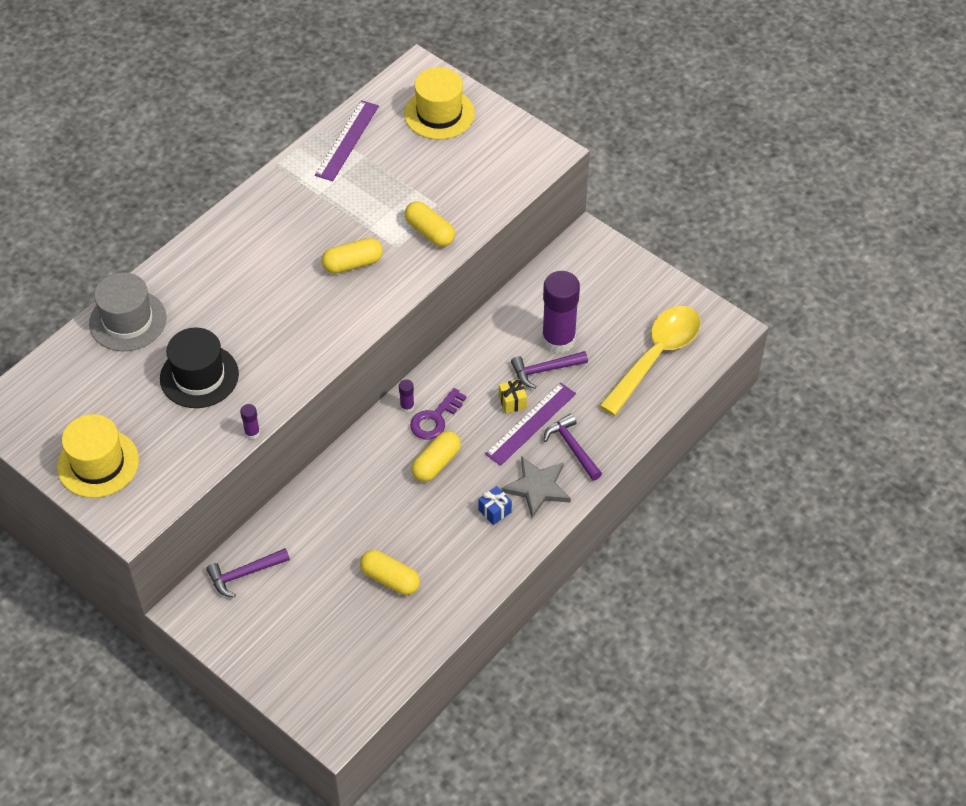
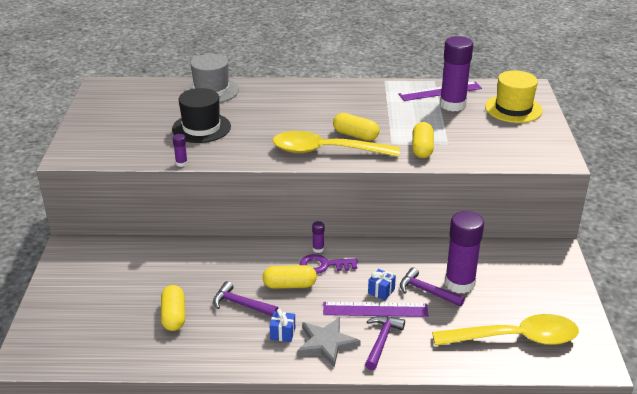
camera: 50 degrees right, 20 degrees down
yellow hat [57,414,139,498] -> none
purple hammer [206,548,290,598] -> purple hammer moved to [213,281,279,316]
yellow gift [499,379,527,414] -> blue gift [368,269,396,300]
none -> yellow spoon [273,131,400,157]
none -> purple glue stick [440,36,473,111]

